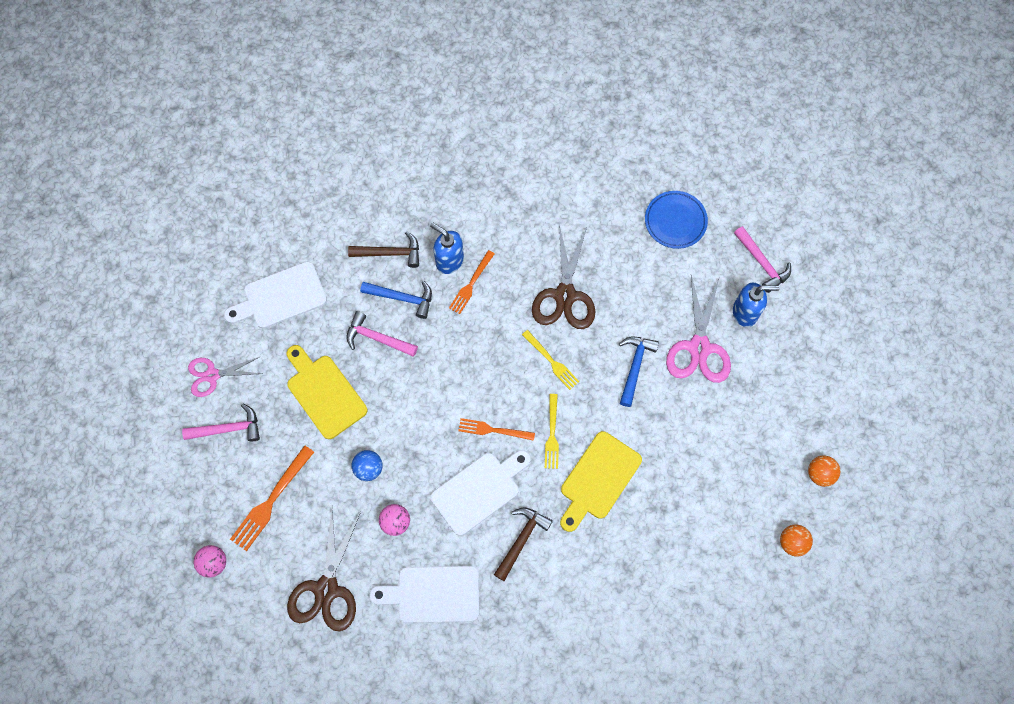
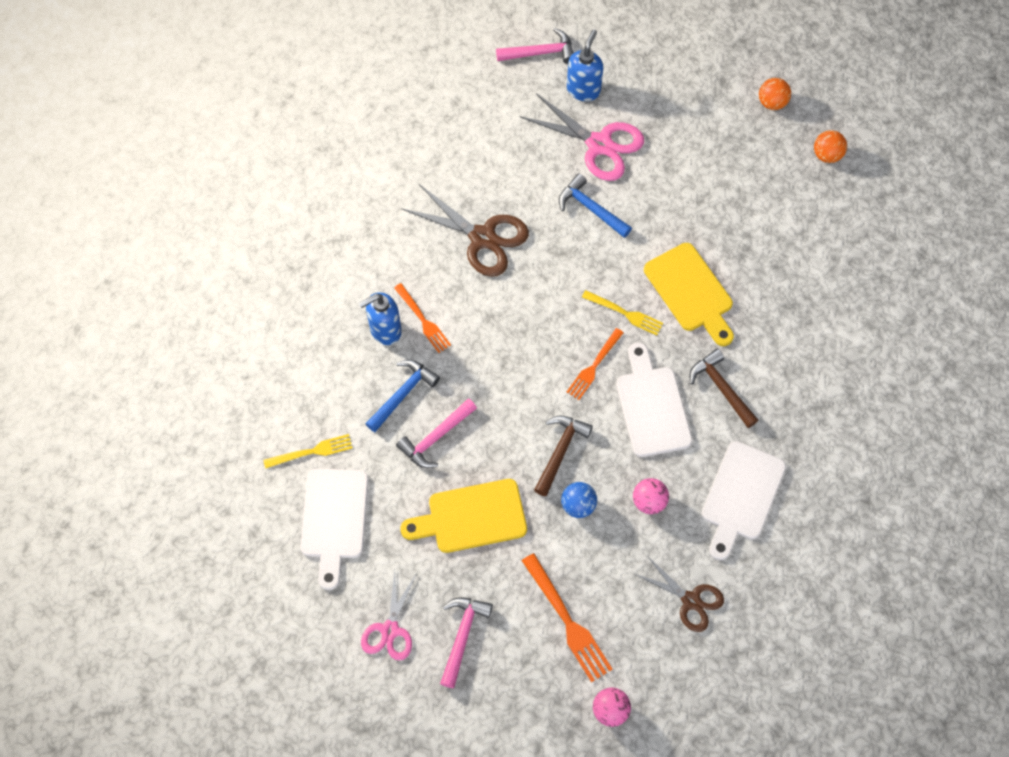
camera: 65 degrees left, 5 degrees down
brown scissors [287,508,361,631] -> brown scissors [635,556,724,632], size x0.64
brown hammer [348,232,419,268] -> brown hammer moved to [534,416,593,496]
yellow fork [522,330,579,390] -> yellow fork moved to [263,434,353,469]
blue plate [645,191,708,249] -> none

